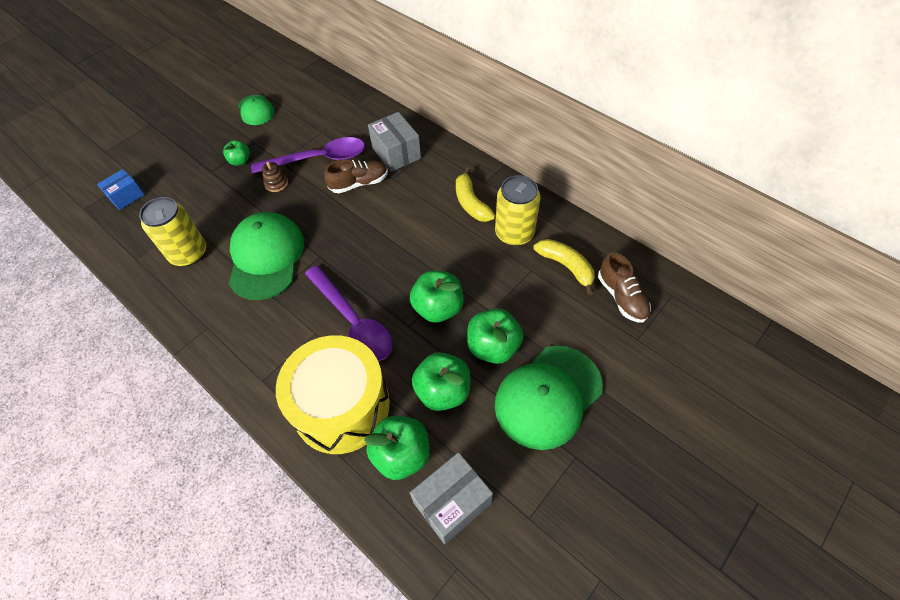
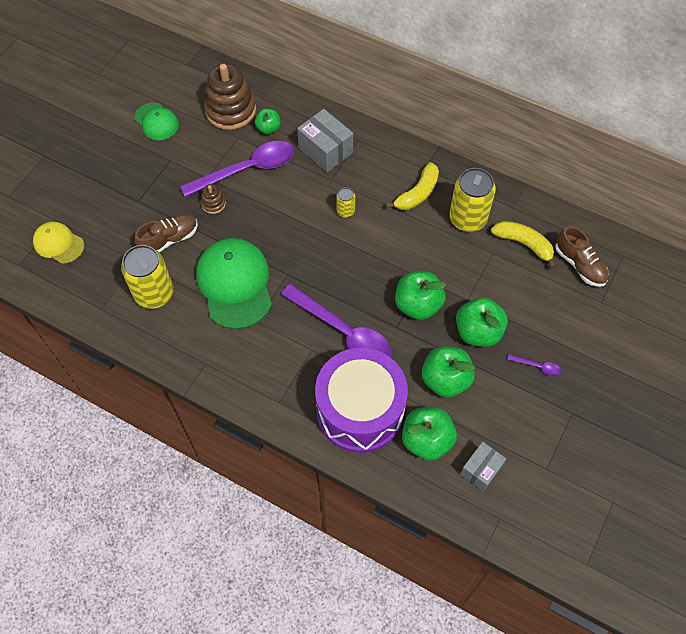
camera: 15 degrees left, 5 degrees up
blue box [97,169,145,210] -> yellow cap [33,222,84,264]
green apple [223,140,250,166] -> green apple moved to [255,109,280,134]
yellow drum [276,335,390,454] -> purple drum [315,348,408,453]
brown shoe [324,159,388,193] -> brown shoe moved to [134,214,198,252]
grey box [410,452,493,544] -> grey box [460,442,506,492], size x0.66
yellow banana [456,168,495,222] -> yellow banana turned 105 degrees counterclockwise [386,162,439,210]
green cap [495,346,603,450] -> purple spoon [507,354,561,376]
none -> brown stacking toy [204,64,256,130]
none -> yellow can [336,187,355,218]

